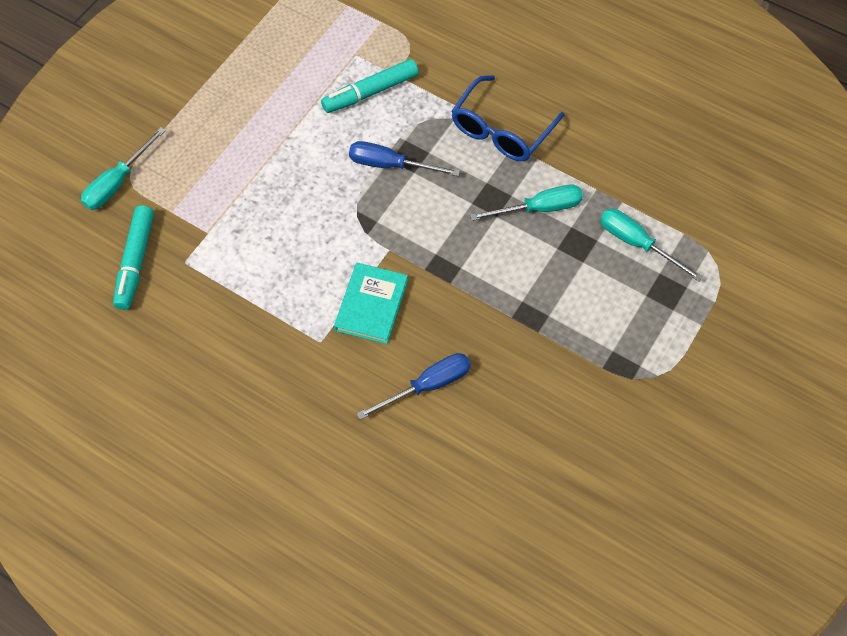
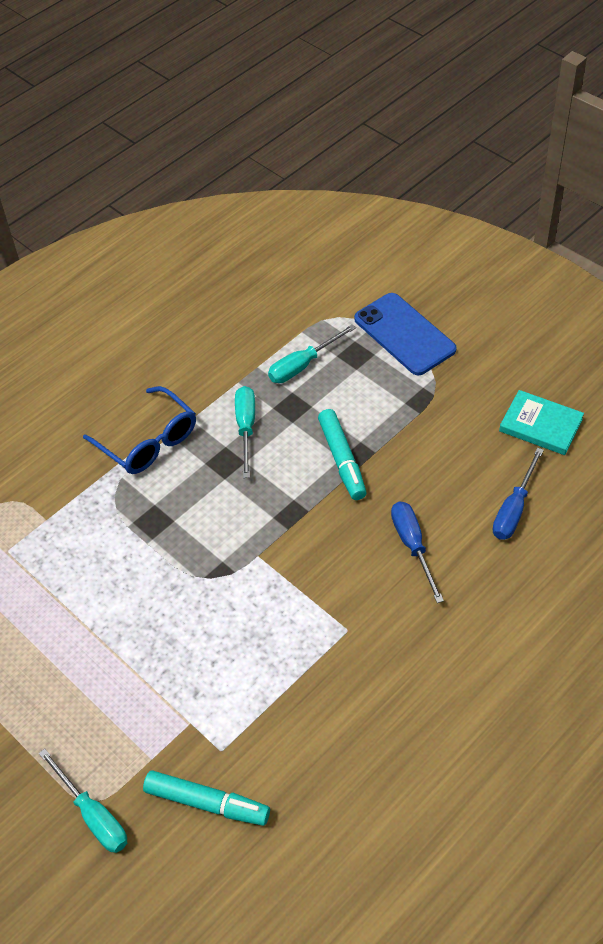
camera: 75 degrees left, 10 degrees down
turquoise marker [321,59,419,113] -> turquoise marker moved to [318,409,367,500]
turquoise book [334,263,408,344] -> turquoise book moved to [499,390,584,455]
blue screwdriver [349,141,460,176] -> blue screwdriver moved to [493,448,544,540]
none -> blue phone [354,293,456,375]

